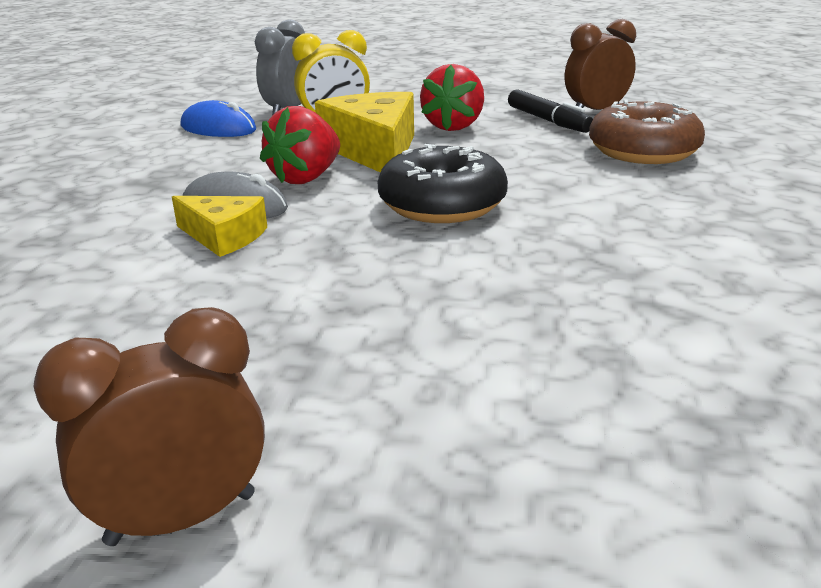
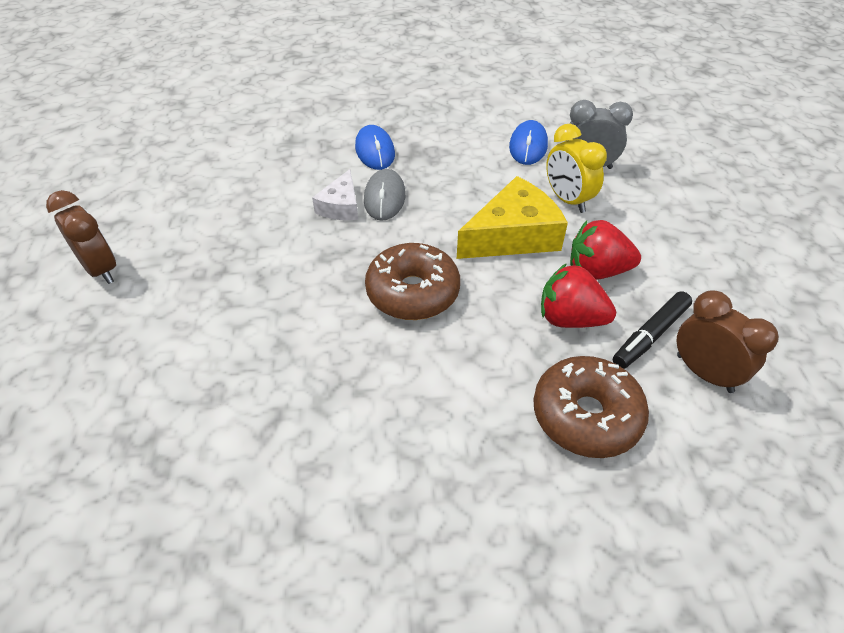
camera: 75 degrees right, 20 degrees up
yellow cheese [172,196,267,257] -> white cheese [312,169,358,220]
red strawberry [260,106,340,184] -> red strawberry moved to [541,263,616,328]
black donut [378,144,508,223] -> brown donut [365,243,460,320]
none -> blue mouse [355,125,395,170]

